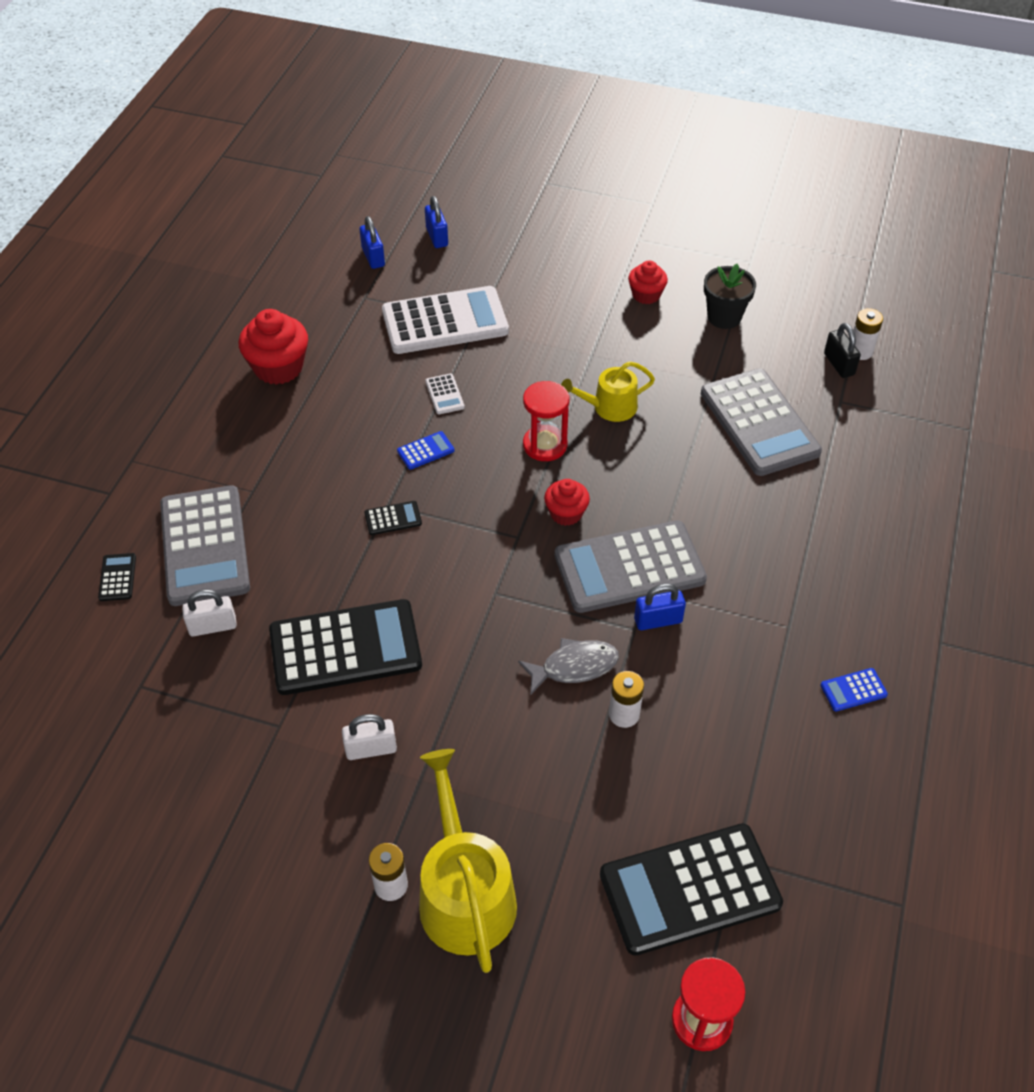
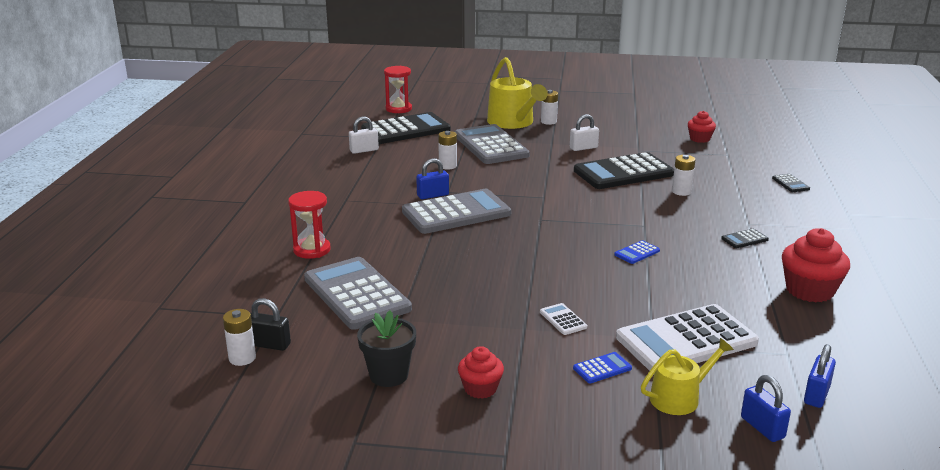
camera: 170 degrees right, 25 degrees down
grey calculator [160,485,250,606] -> grey calculator moved to [455,124,530,164]
white padlock [182,589,237,637] -> white padlock moved to [349,116,379,154]
blue padlock [359,216,385,269] -> blue padlock turned 60 degrees clockwise [804,344,836,408]
black calculator [364,501,422,535] -> black calculator moved to [721,229,769,248]
white calculator [426,373,465,414] -> white calculator moved to [540,303,587,335]
grey fish [518,638,619,694] -> none
red hourglass [523,381,569,461] -> red hourglass moved to [288,191,331,259]
red cupcake [544,479,590,526] -> red cupcake moved to [688,111,716,143]
yellow watering can [561,361,655,422] -> yellow watering can moved to [641,338,734,415]
blue calculator [820,668,888,711] -> blue calculator moved to [573,352,632,383]
black padlock [824,323,861,378] -> black padlock turned 45 degrees counterclockwise [250,298,291,351]
none -> white battery [672,155,696,196]

